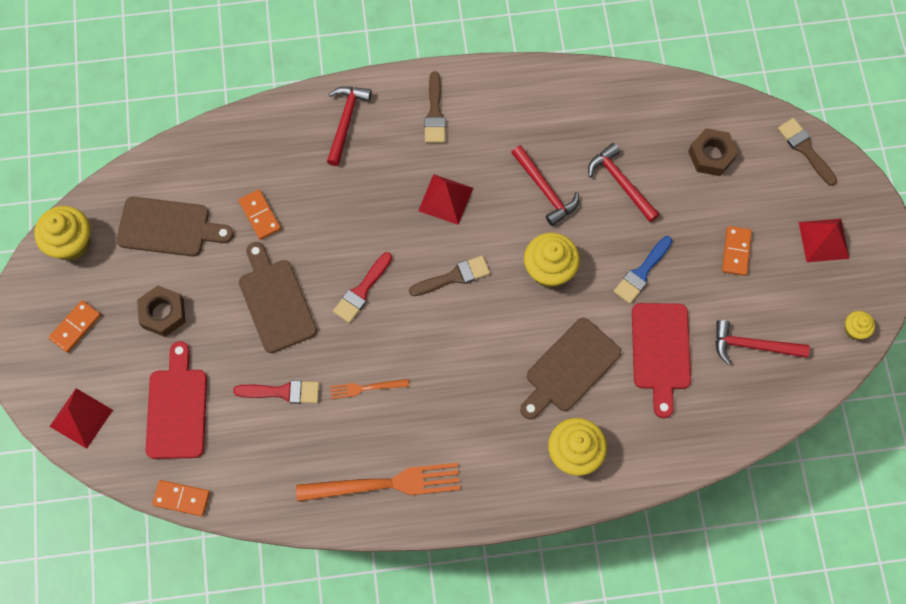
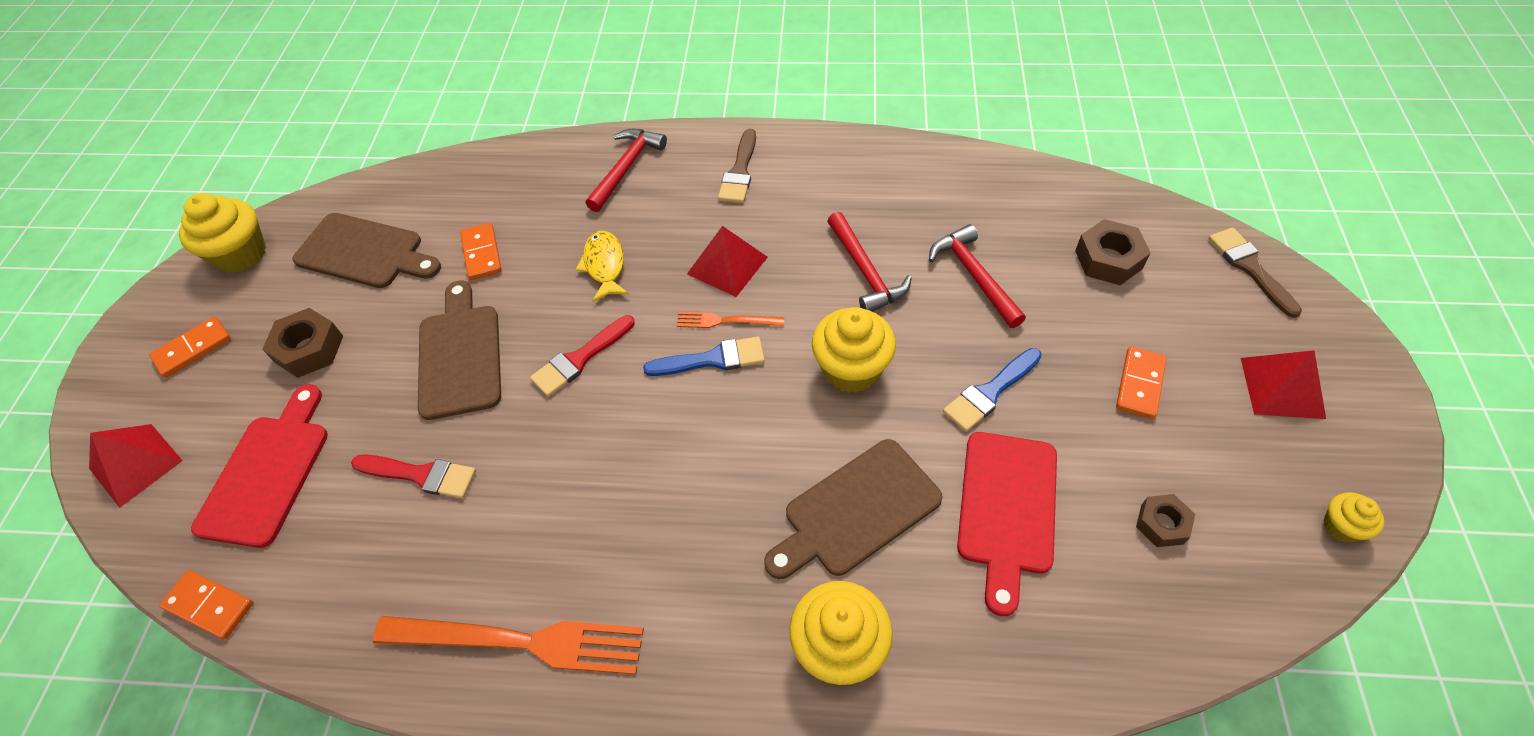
camera: 15 degrees right, 15 degrees down
orange fork [330,379,409,399] -> orange fork moved to [677,312,785,328]
brown brush [409,255,490,296] -> blue brush [643,337,765,376]
red hammer [716,320,810,365] -> brown nut [1136,494,1195,547]
none -> yellow fish [576,231,629,302]

